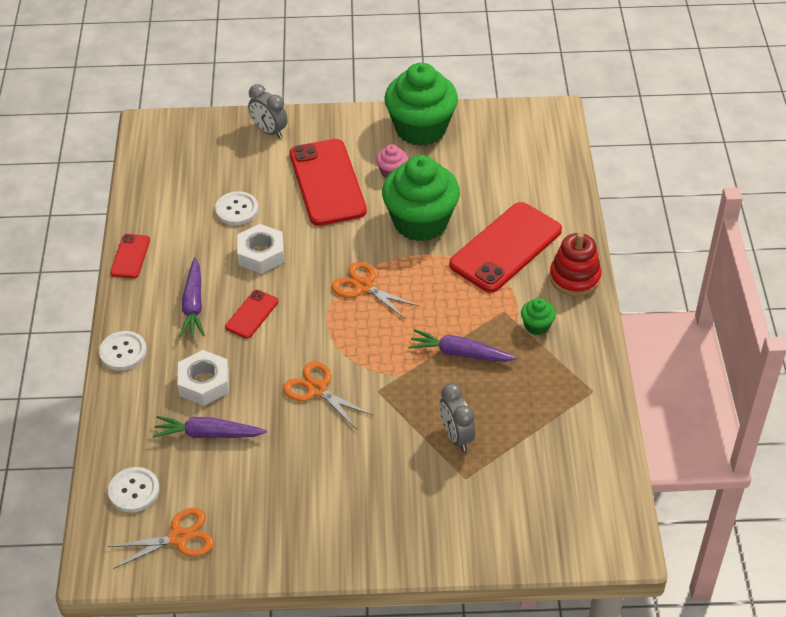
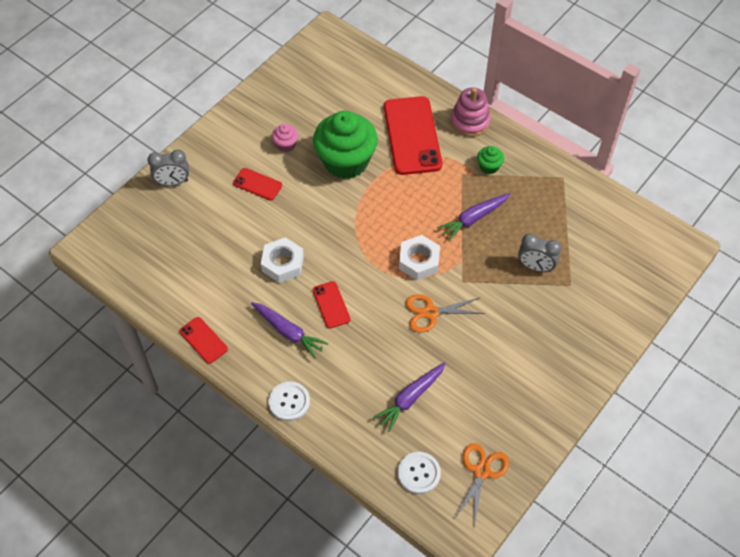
camera: 50 degrees left, 10 degrees up
white nut [177,350,229,406] -> white nut moved to [399,235,440,280]
white button [215,191,259,225] -> none
red phone [290,139,367,226] -> red phone [233,168,282,200], size x0.48
orange scissors [331,262,419,319] -> none
green cupcake [384,63,458,146] -> none
red stacking toy [549,233,602,296] -> pink stacking toy [451,87,491,137]

